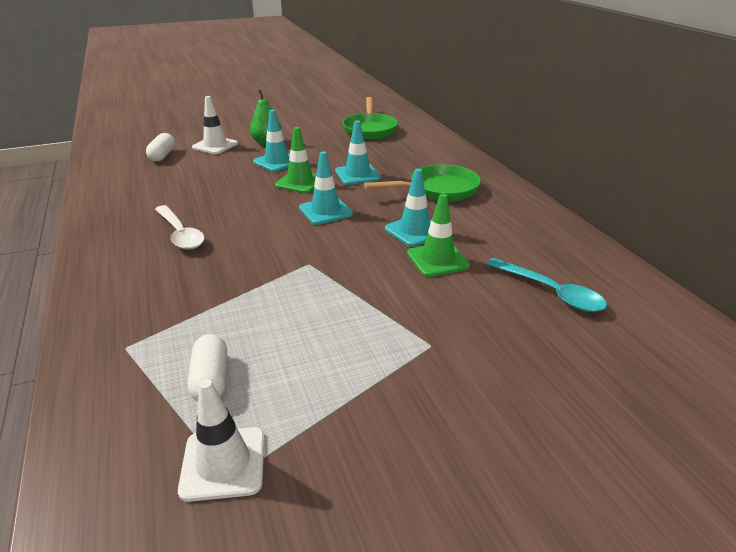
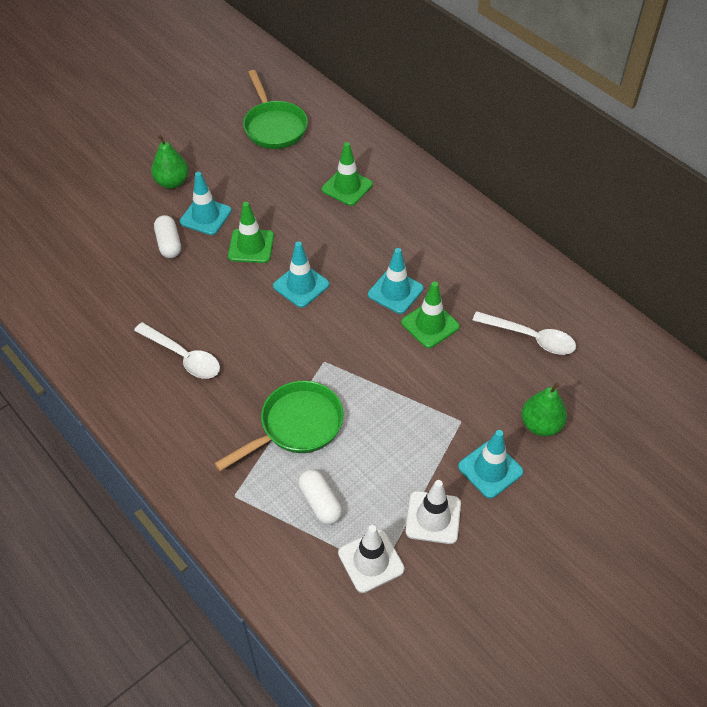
camera: 20 degrees left, 20 degrees up
white capsule [146,133,175,161] -> white capsule moved to [154,215,181,258]
white traffic cone [192,96,238,154] -> white traffic cone moved to [406,480,461,544]
turquoise traffic cone [335,120,381,185] -> turquoise traffic cone moved to [458,430,523,499]
green pan [364,164,481,202] -> green pan moved to [214,381,344,471]
turquoise spoon [486,258,607,312] -> white spoon [472,311,576,355]
none -> green traffic cone [322,142,373,206]
none -> green pear [522,383,567,436]

